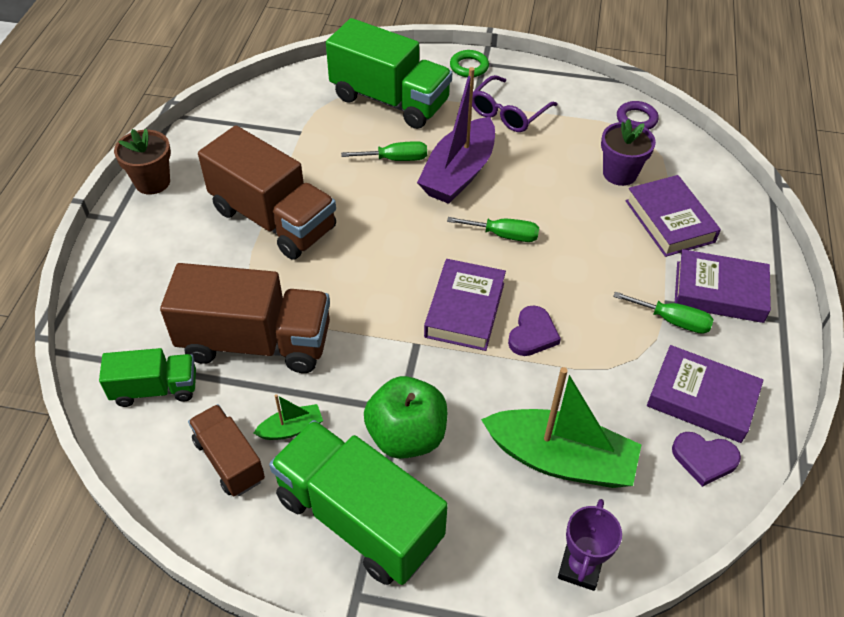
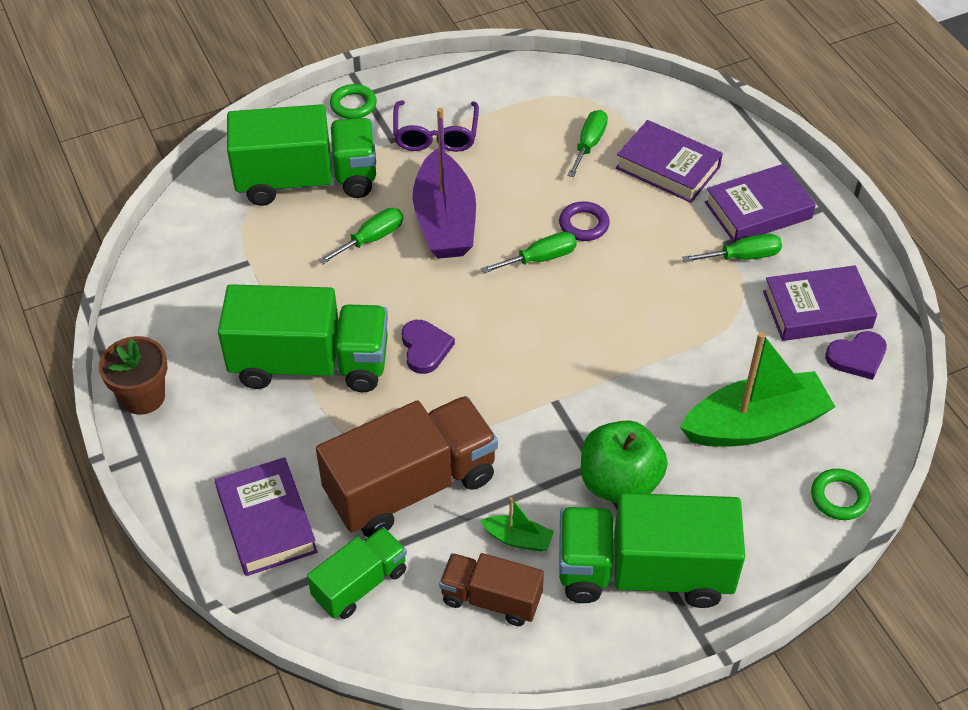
camera: 35 degrees left, 0 degrees up
brown truck [198,125,336,260] -> green truck [218,284,388,392]
green boat [253,394,323,440] -> green boat turned 75 degrees clockwise [480,497,554,552]
purple book [424,259,506,351] -> purple book moved to [215,457,318,576]
purple heart [508,305,561,356] -> purple heart moved to [402,320,455,374]
purple trophy [558,499,622,591] -> green ring [811,469,871,520]
purple flower pot [601,119,656,186] -> green screwdriver [567,110,608,177]
purple ring [617,101,659,130] -> purple ring moved to [559,201,610,241]

